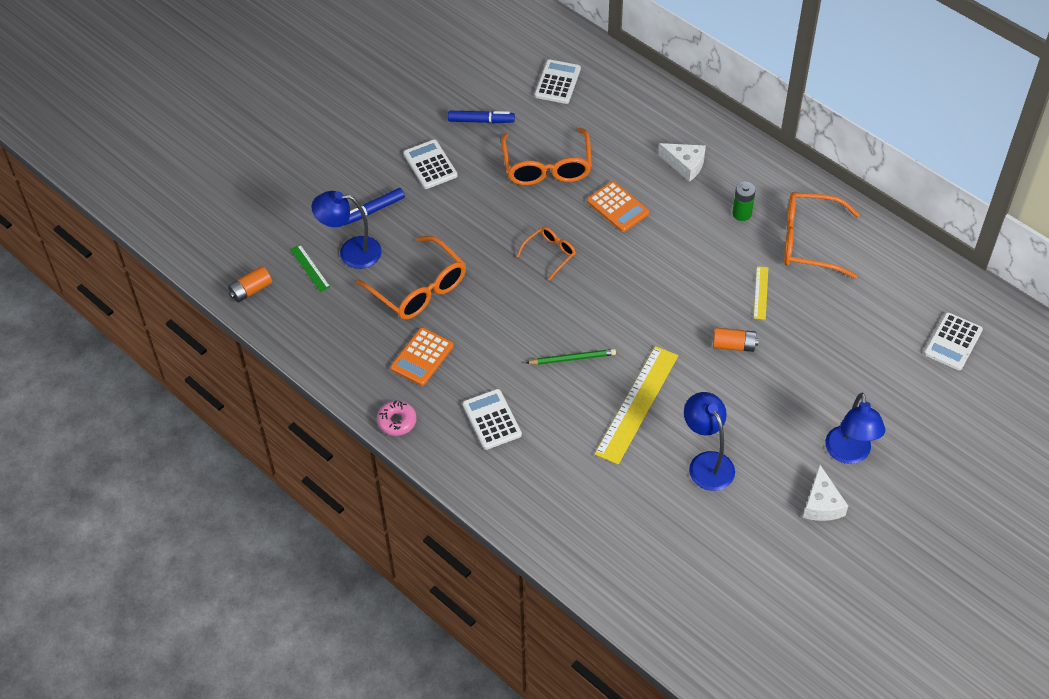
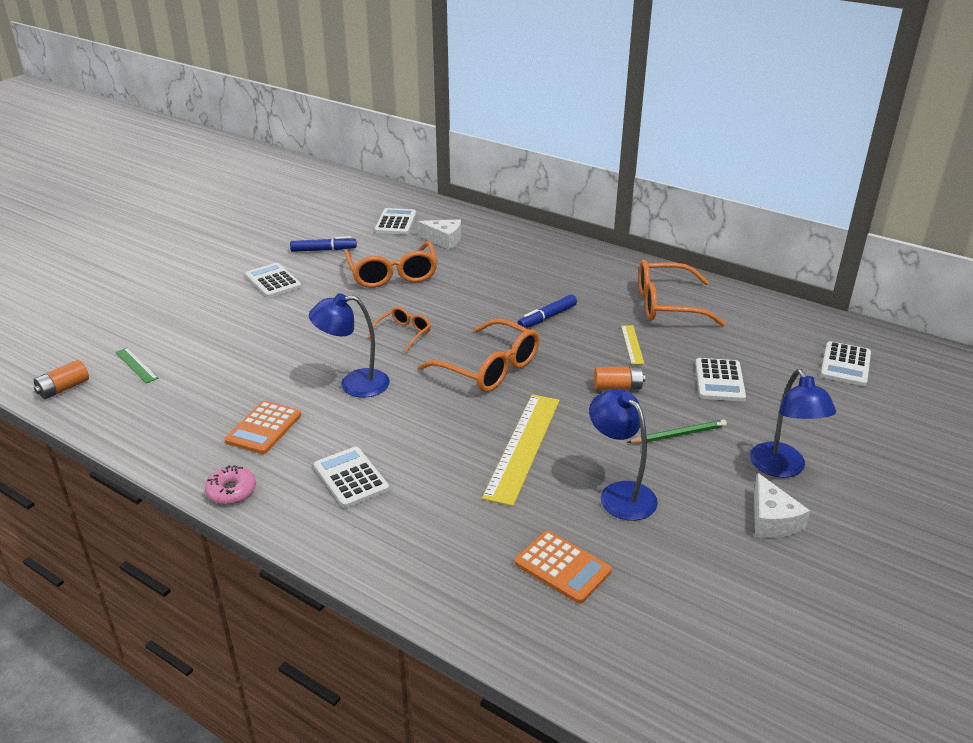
camera: 10 degrees left, 20 degrees down
blue lamp [312,191,382,269] -> blue lamp moved to [309,293,390,398]
blue marker [345,188,405,225] -> blue marker moved to [518,295,577,328]
orange glasses [356,236,466,320] -> orange glasses moved to [418,318,539,392]
green pencil [526,349,616,365] -> green pencil moved to [627,420,727,443]
orange calculator [587,181,649,232] -> orange calculator moved to [515,531,612,604]
white cheese [658,143,706,182] -> white cheese moved to [418,219,461,249]
green battery [732,182,756,221] -> none
none -> white calculator [695,358,746,401]

